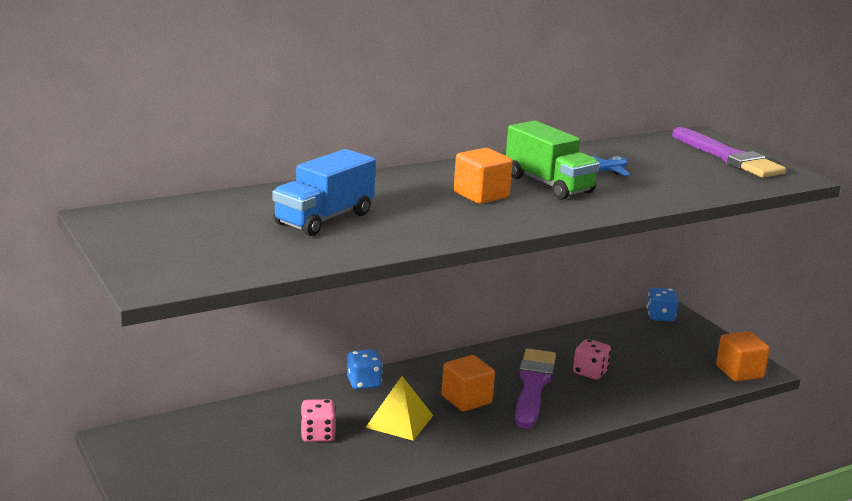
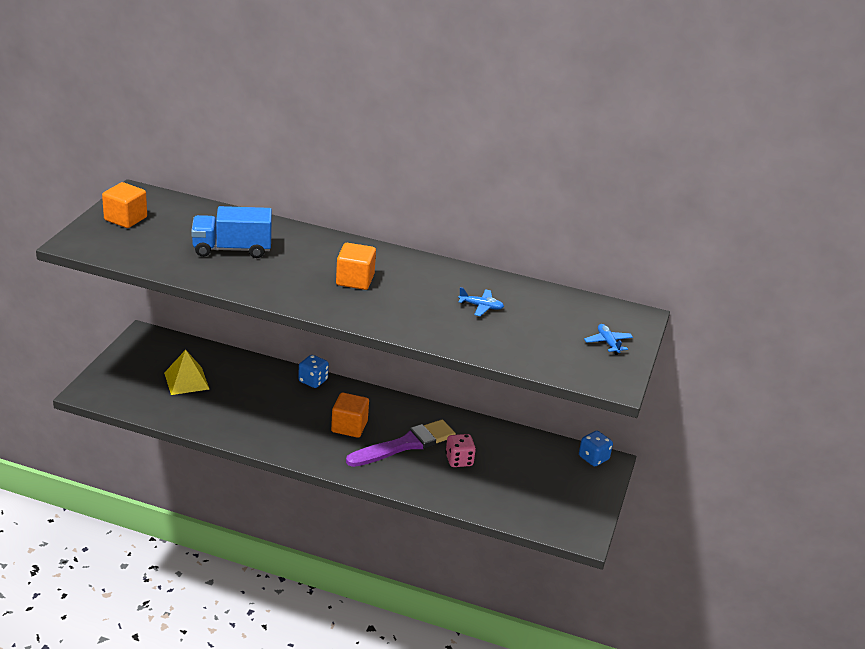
camera: 45 degrees right, 10 degrees up
pink dice [300,399,336,442] -> none
yellow pyramid [365,376,433,441] -> yellow pyramid moved to [164,350,209,395]
green truck [506,121,600,200] -> none
purple brush [672,127,786,178] -> blue plane [584,324,633,355]
orange cube [716,331,770,382] -> orange cube moved to [102,182,147,228]

